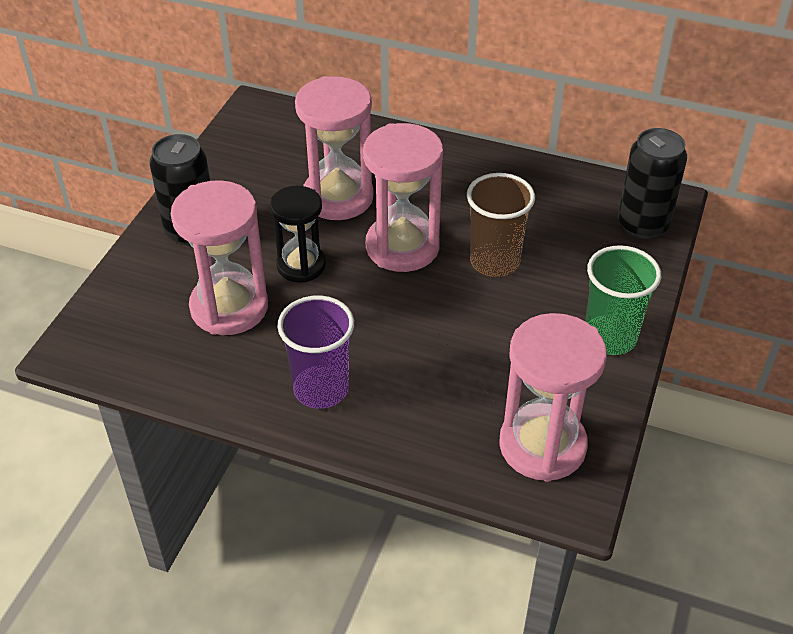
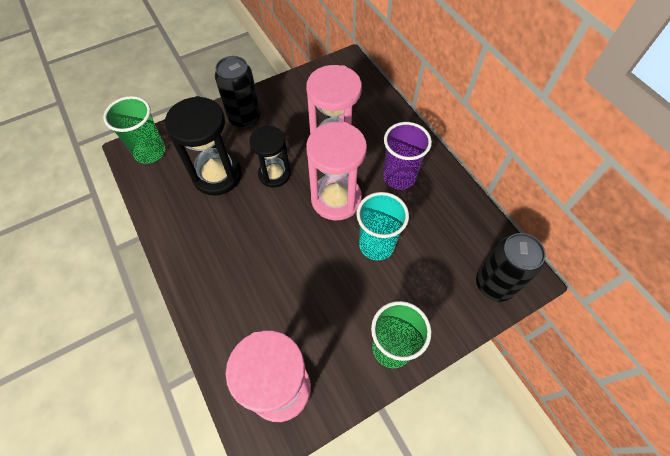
camera: 40 degrees right, 15 degrees up
pink hourglass [171,180,268,335] -> black hourglass [165,96,242,196]
purple cup [277,296,354,409] -> purple cup moved to [383,122,432,190]
brown cup [467,173,535,277] -> turquoise cup [356,192,409,260]
none -> green cup [103,96,165,164]

